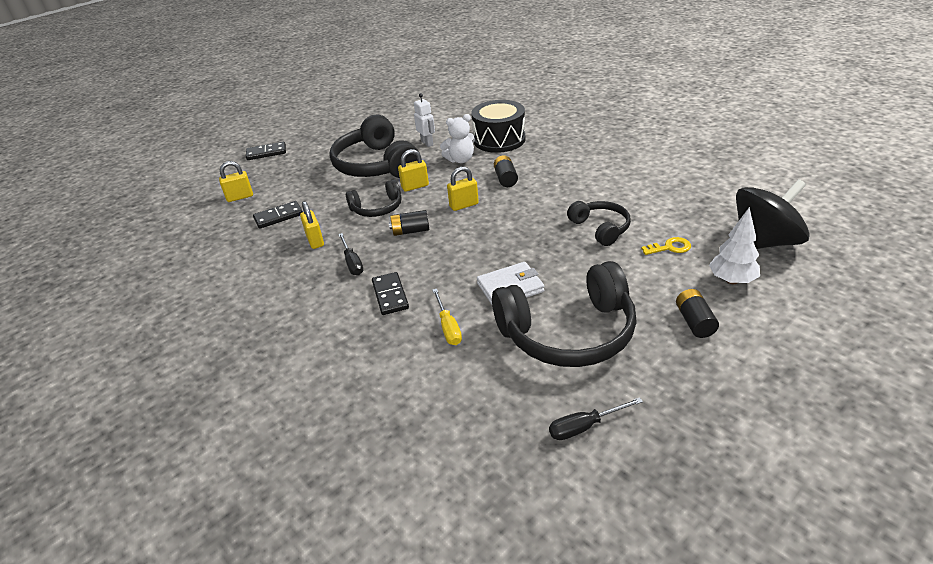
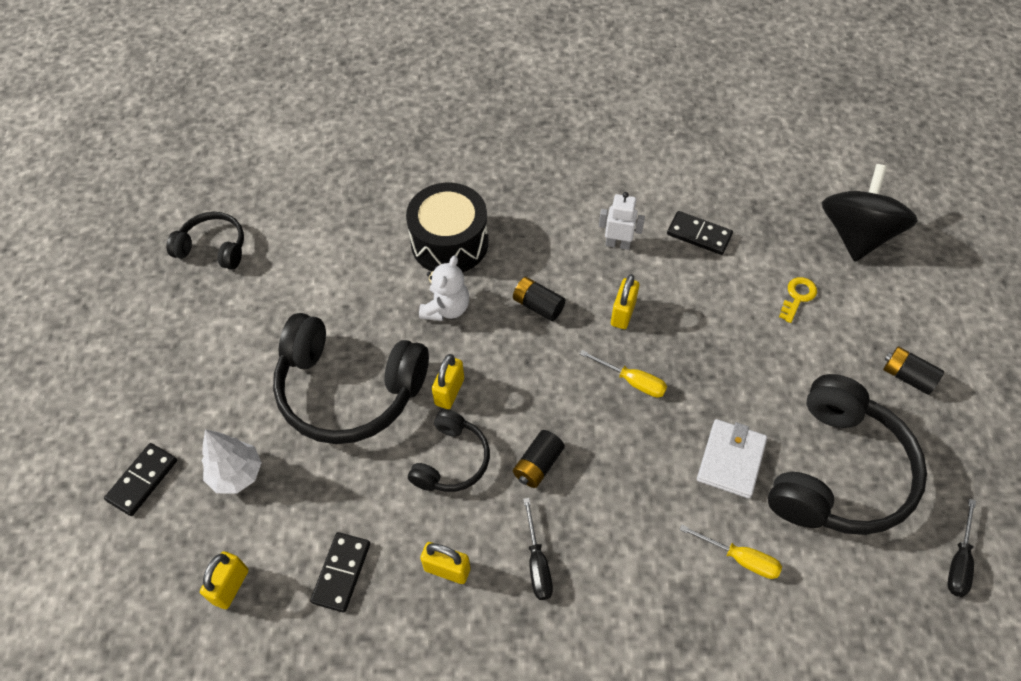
camera: 50 degrees left, 20 degrees up
black screwdriver [338,233,363,275] -> black screwdriver turned 60 degrees clockwise [523,498,553,600]
black domino [372,272,409,315] -> black domino moved to [667,211,733,255]
white robot [414,93,435,147] -> white robot moved to [599,192,645,250]
yellow padlock [447,166,479,211] -> yellow padlock moved to [611,274,639,329]
black headphones [567,201,631,246] -> black headphones moved to [166,212,244,270]
white tree [709,207,760,284] -> white tree moved to [202,429,262,494]
none -> yellow screwdriver [580,350,667,398]

